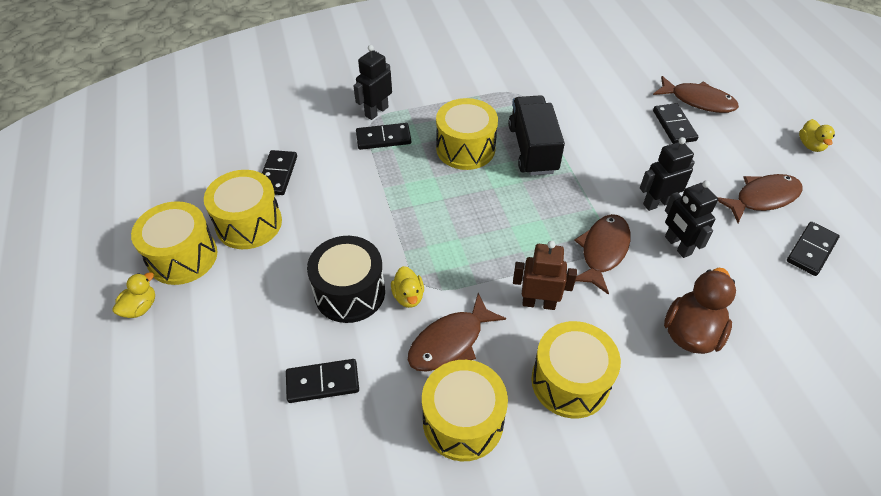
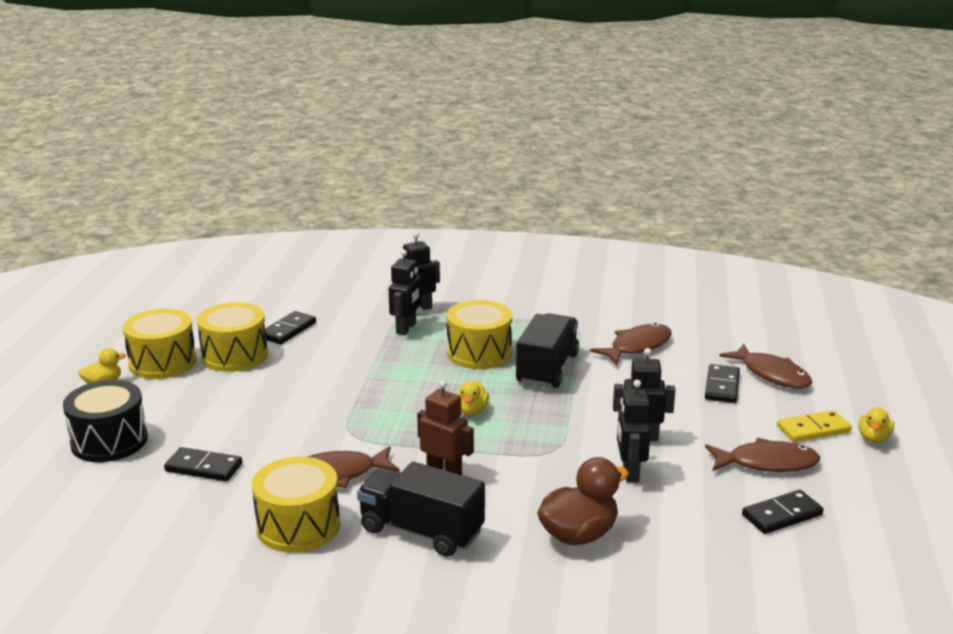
camera: 25 degrees right, 25 degrees down
black drum [307,236,385,323] -> black drum moved to [63,380,148,462]
black domino [356,123,411,150] -> black robot [389,250,421,335]
yellow duck [391,266,424,308] -> yellow duck moved to [457,381,489,415]
yellow drum [531,321,621,418] -> black truck [357,462,485,557]
brown fish [574,214,631,295] -> brown fish moved to [590,323,672,365]
none -> yellow domino [777,410,852,442]

